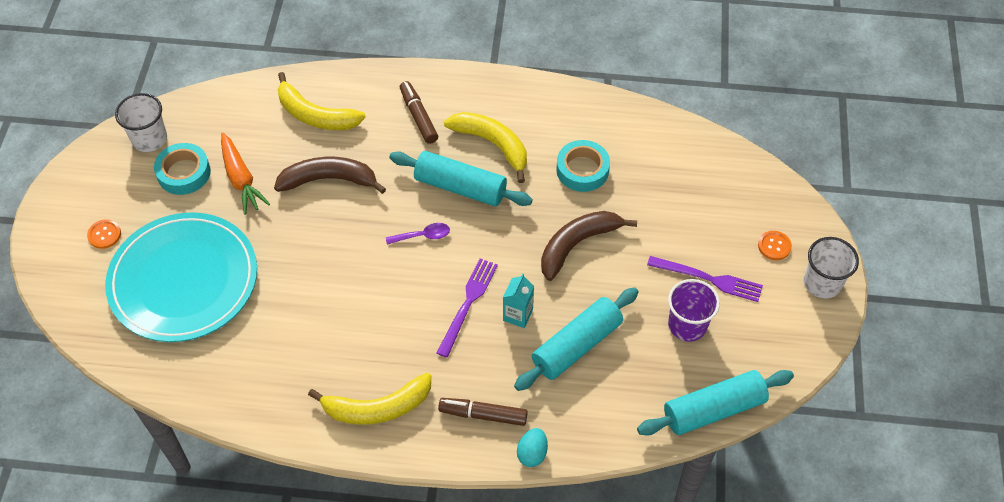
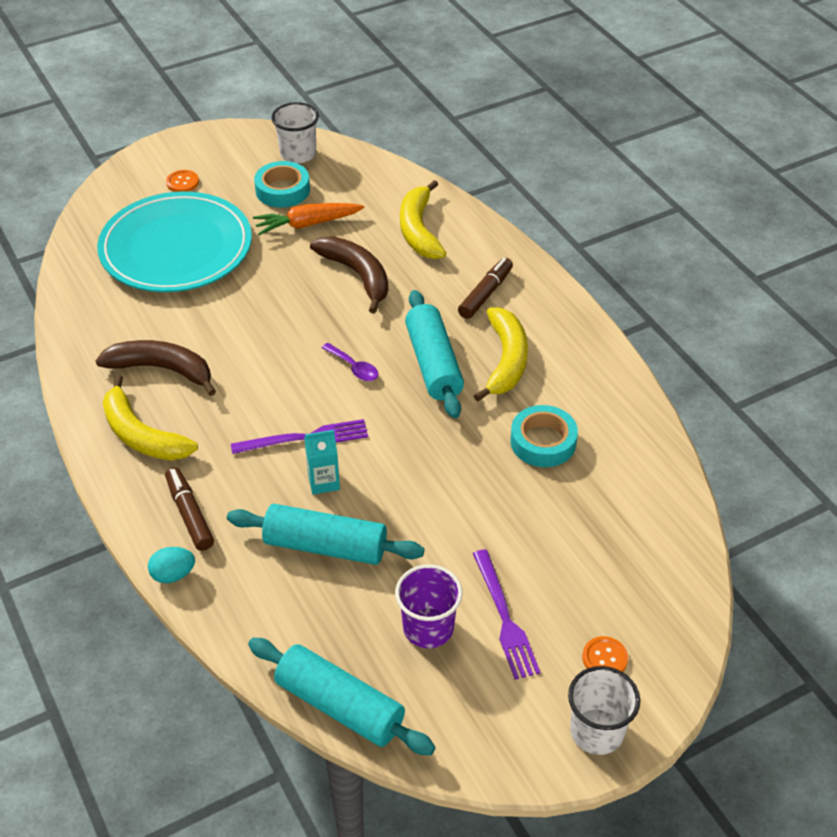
camera: 55 degrees right, 10 degrees down
orange carrot [221,132,270,215] -> orange carrot turned 45 degrees clockwise [253,203,364,235]
brown banana [541,211,637,281] -> brown banana moved to [96,340,216,396]

